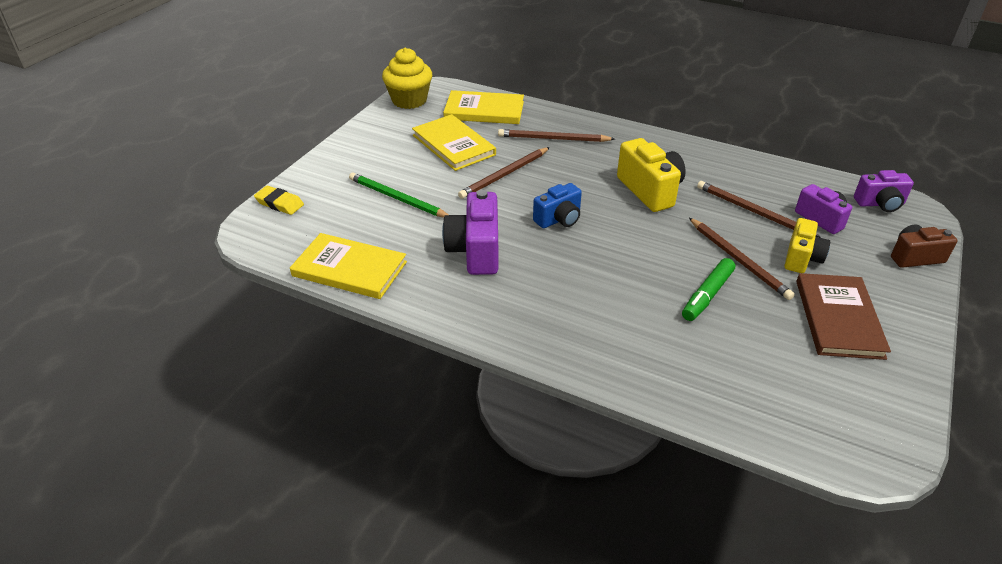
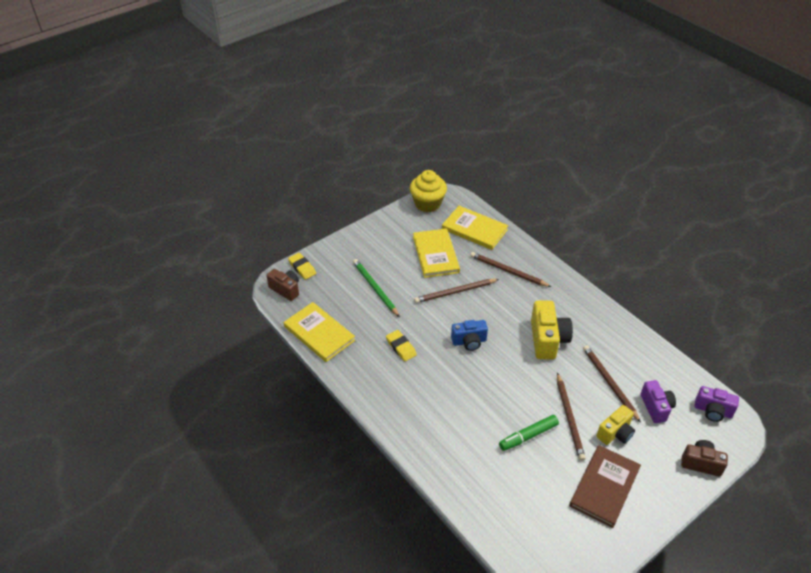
camera: 25 degrees right, 5 degrees up
purple camera [442,190,498,275] -> yellow eraser [386,330,417,362]
none -> brown camera [266,269,299,301]

